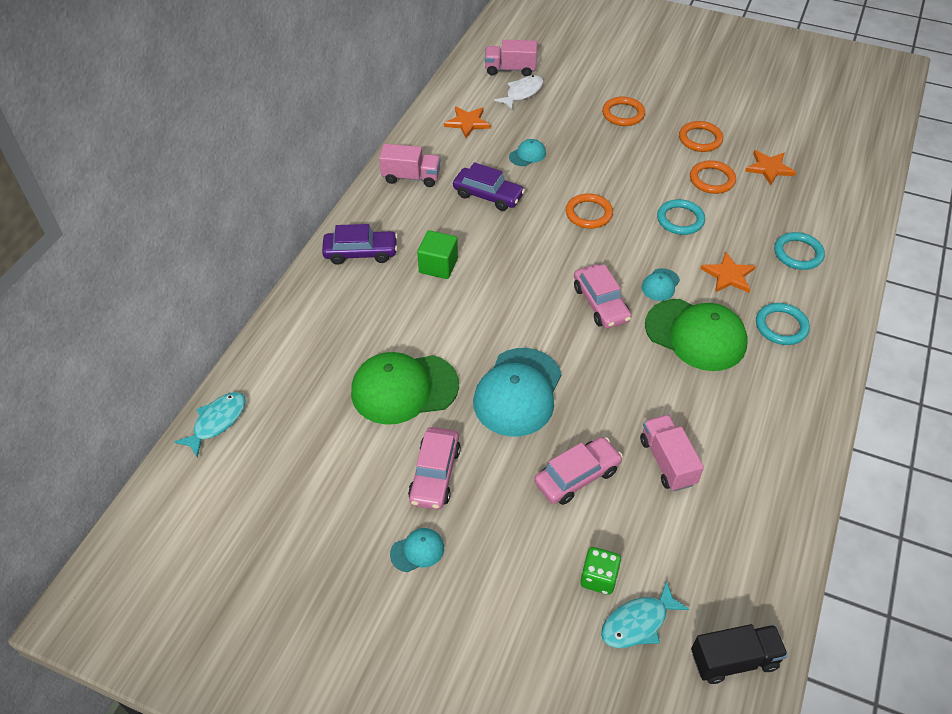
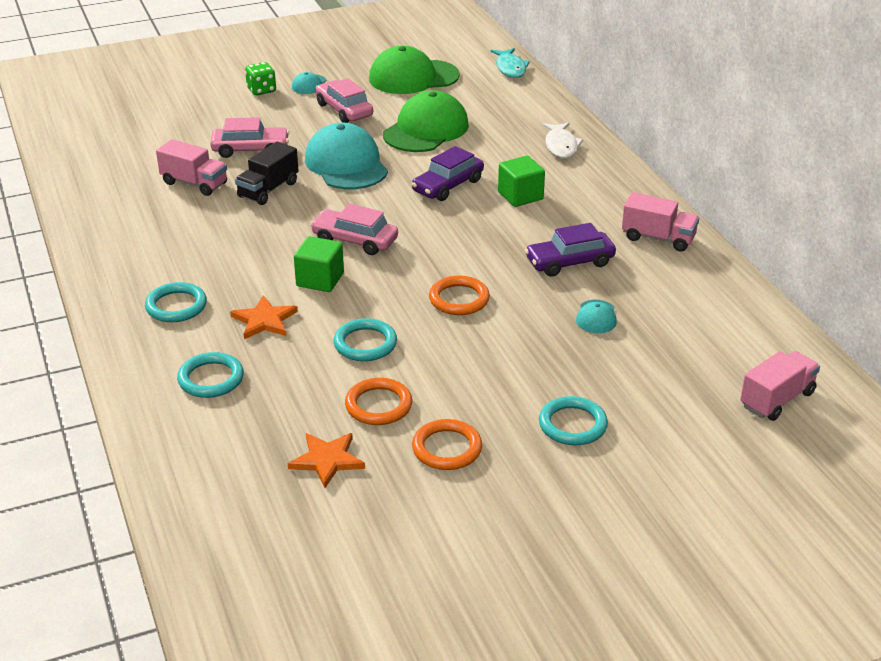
camera: 135 degrees right, 15 degrees down
purple car [322,224,398,265] -> purple car moved to [411,146,484,201]
pink truck [379,144,441,187] -> pink truck turned 120 degrees counterclockwise [622,192,699,252]
orange star [444,106,491,138] -> none
white fish [494,75,543,110] -> white fish moved to [542,122,583,158]
pink car [534,437,623,505] -> pink car turned 105 degrees counterclockwise [210,117,289,158]
green dice [580,547,621,595] -> green dice moved to [245,62,276,95]
turquoise fish [601,580,689,648] -> none
orange ring [602,97,645,126] -> turquoise ring [539,396,608,445]
turquoise cap [642,268,680,301] -> green cube [294,236,344,292]
green cap [645,299,747,371] -> green cap moved to [369,46,460,94]
black truck [691,624,788,684] -> black truck moved to [235,142,299,205]

